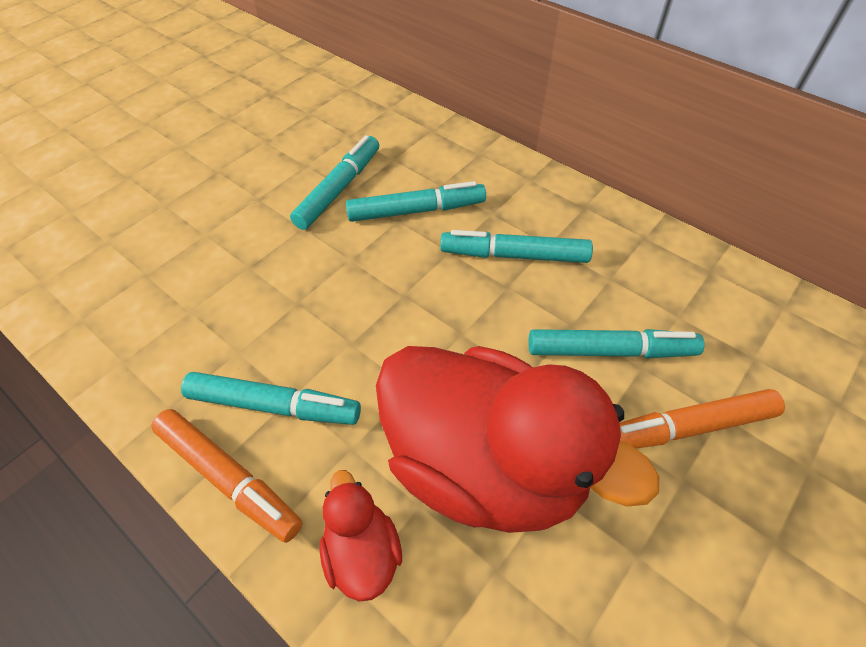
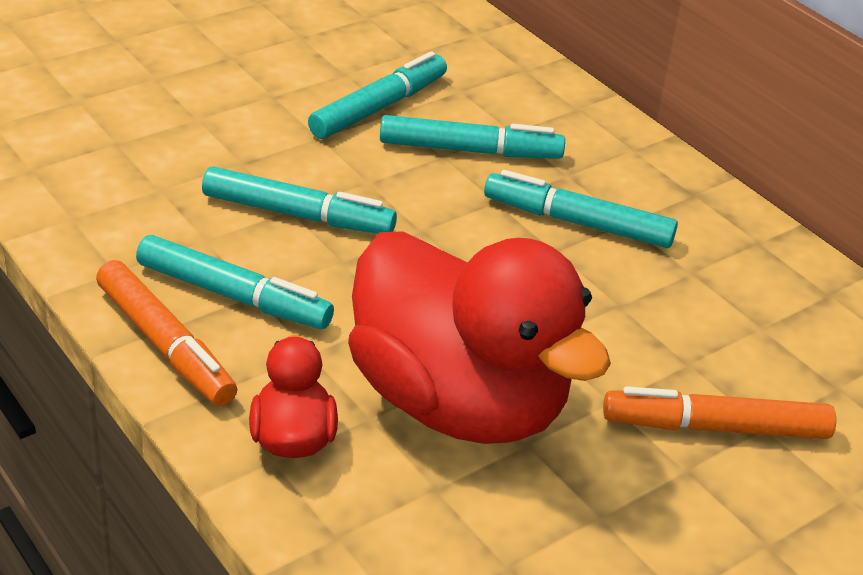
camera: 10 degrees right, 15 degrees down
turquoise marker [528,329,705,358] -> turquoise marker moved to [202,167,397,234]

